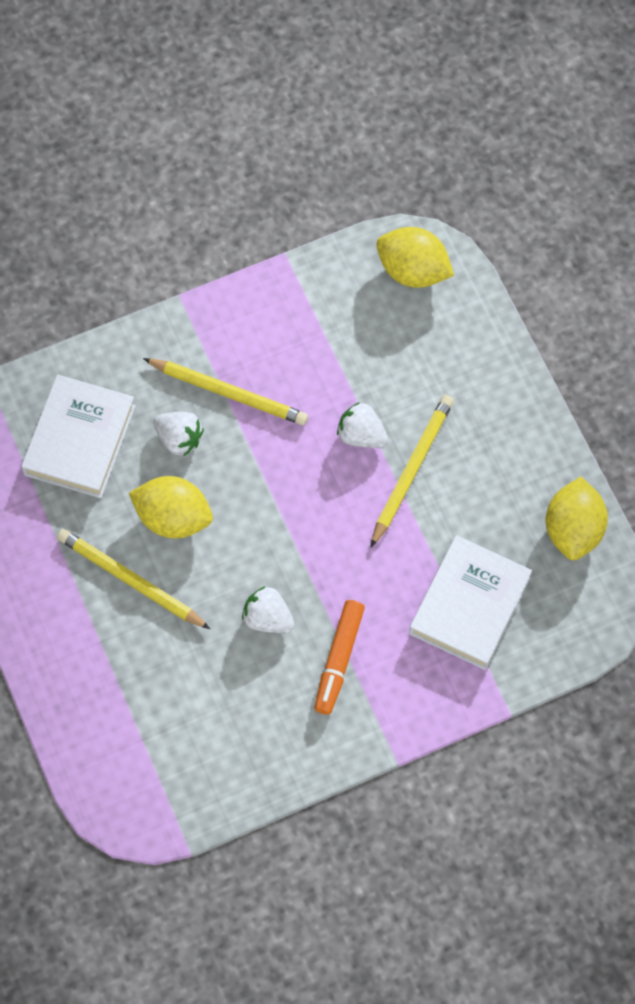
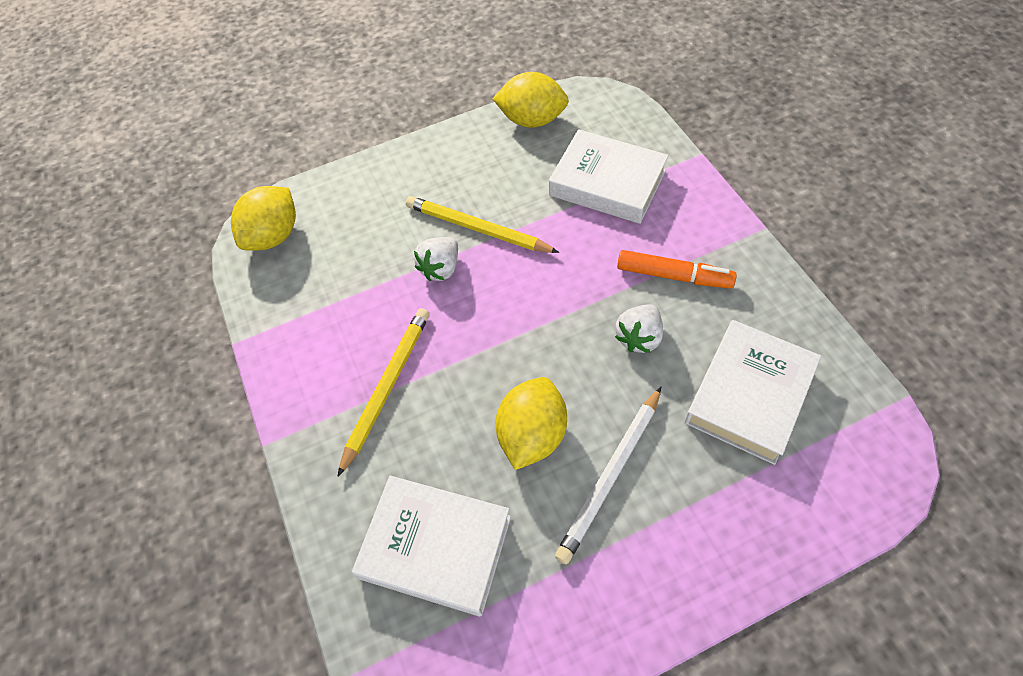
camera: 85 degrees left, 10 degrees down
yellow pencil [57,529,210,629] -> white pencil [555,387,661,564]
white strawberry [153,412,204,457] -> none
none -> white book [684,320,821,465]

